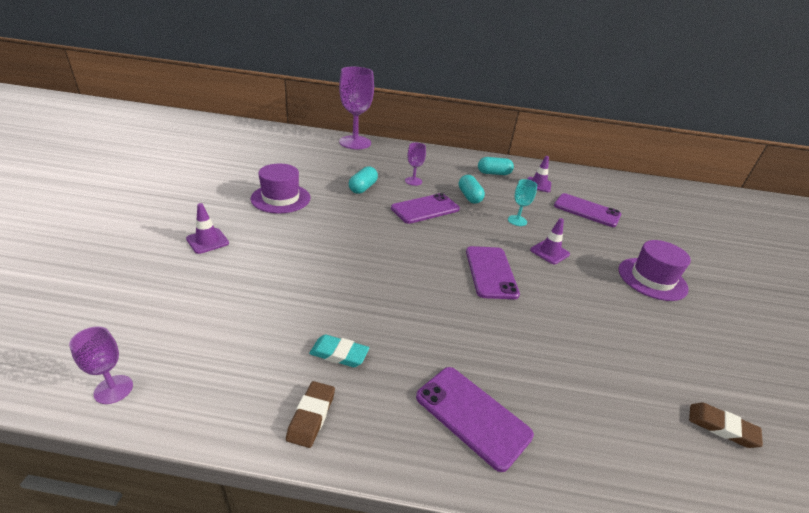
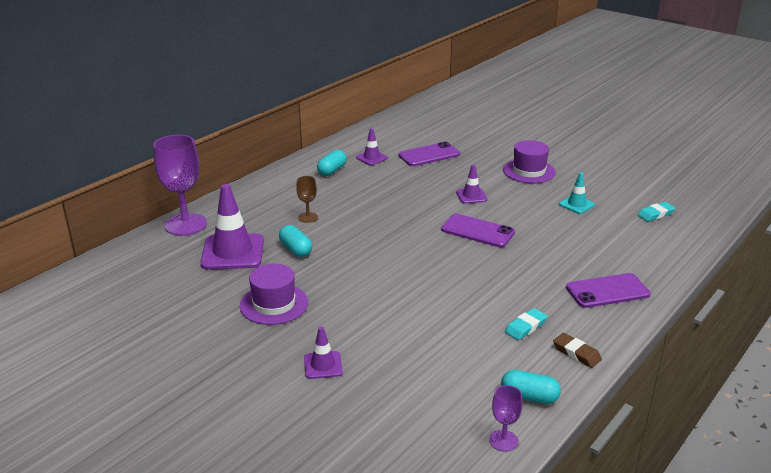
camera: 55 degrees left, 5 degrees down
purple phone [391,193,460,224] -> none
purple goblet [405,143,426,186] -> brown goblet [296,176,318,223]
turquoise capsule [459,175,485,204] -> turquoise capsule moved to [501,370,561,404]
turquoise goblet [508,179,537,226] -> none
brown eraser [689,403,763,448] -> turquoise eraser [637,202,675,222]
none -> purple traffic cone [200,184,264,270]
none -> turquoise traffic cone [559,173,595,214]

